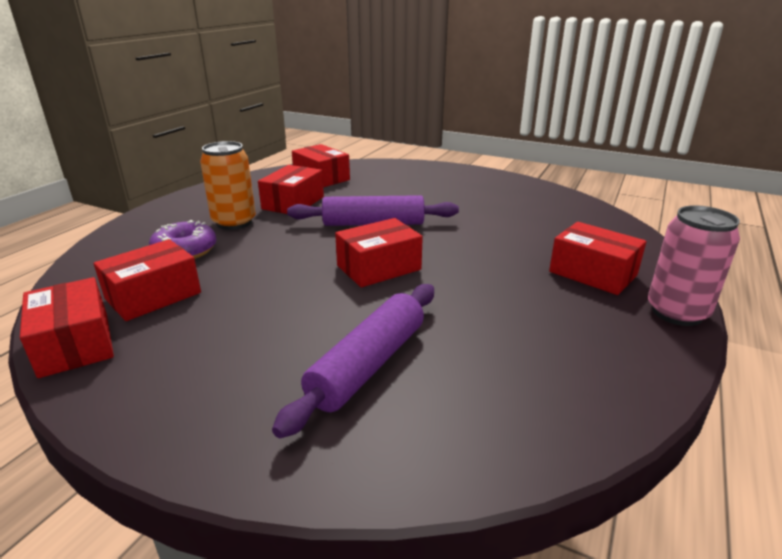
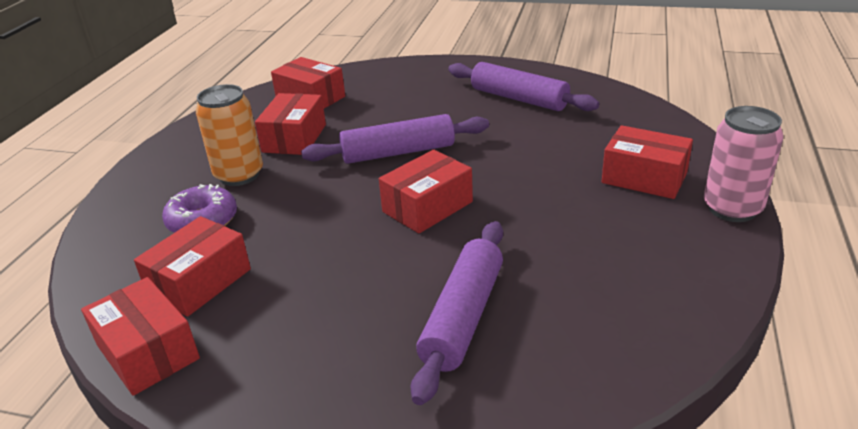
camera: 10 degrees left, 5 degrees up
none -> purple rolling pin [448,62,599,111]

